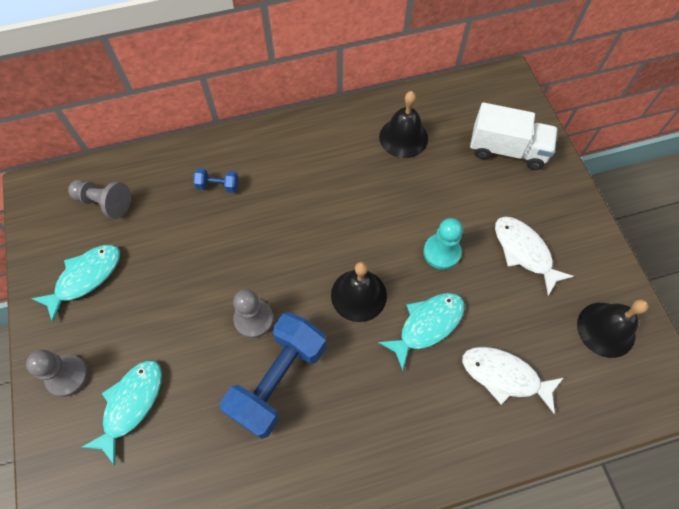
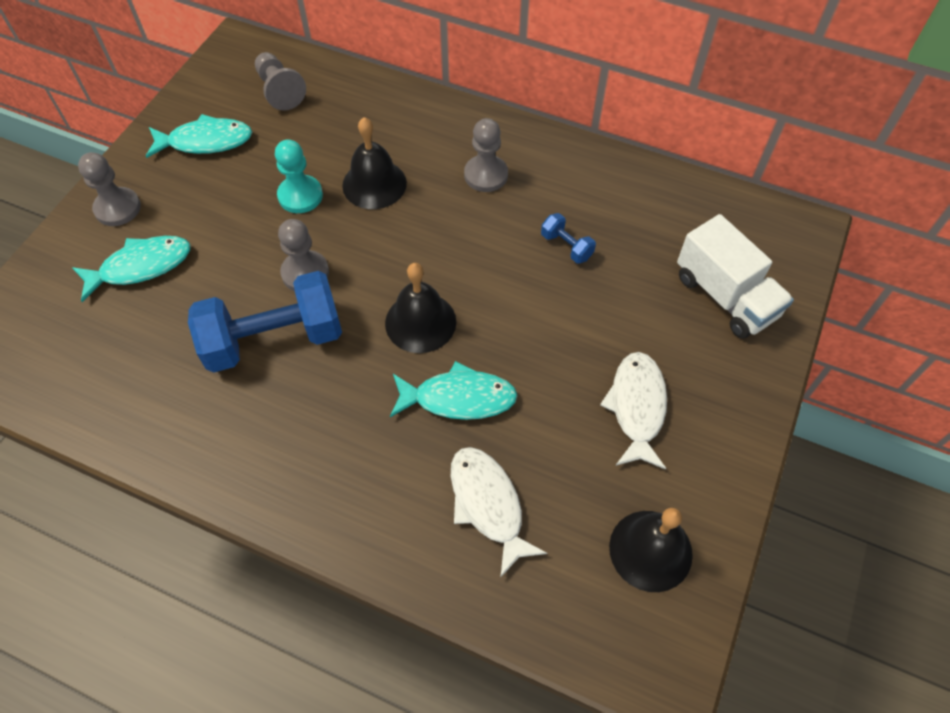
camera: 40 degrees right, 5 degrees down
blue dumbbell [193,168,239,193] -> blue dumbbell moved to [541,213,596,264]
black bell [379,91,428,158] -> black bell moved to [342,117,407,209]
turquoise pawn [423,218,463,270] -> turquoise pawn moved to [275,139,323,213]
none -> grey pawn [464,118,508,192]

